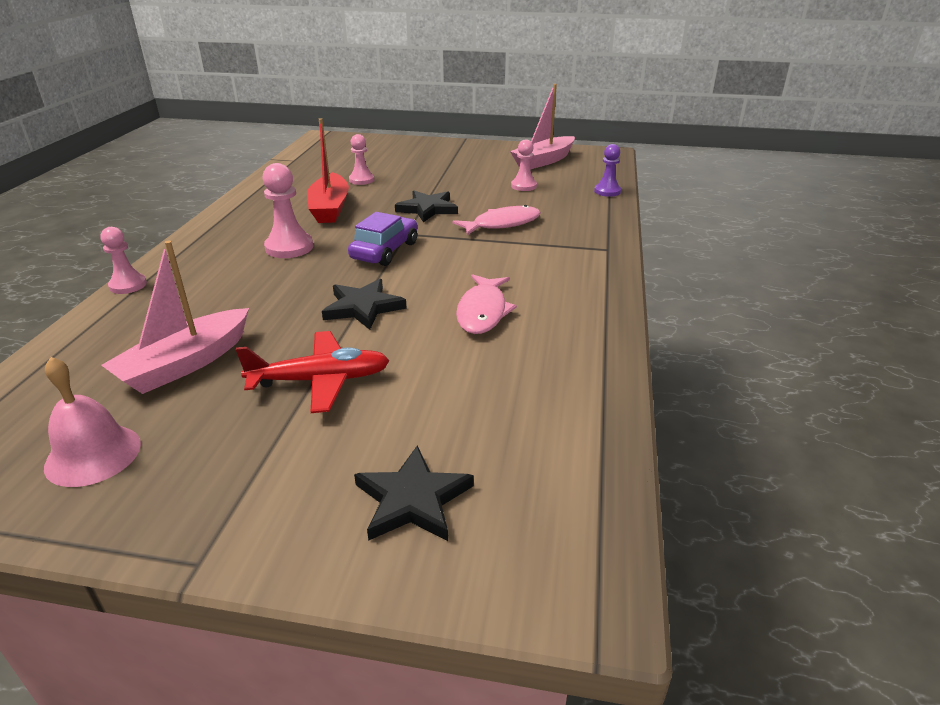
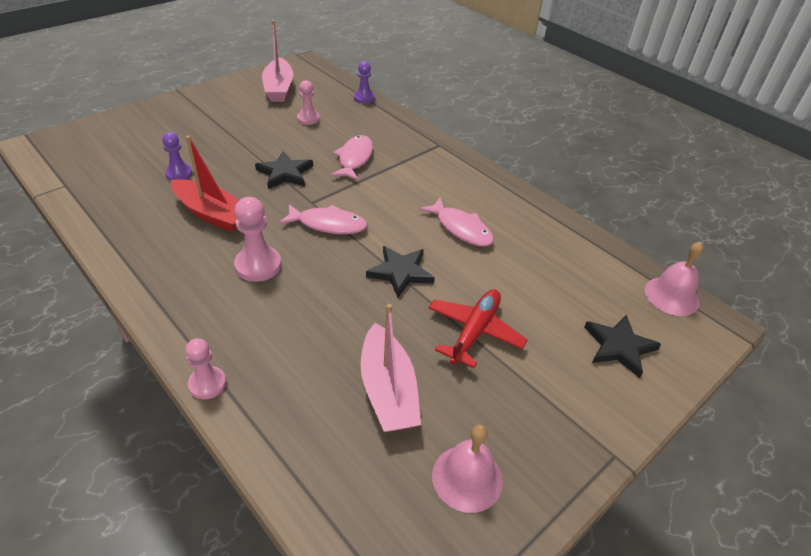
camera: 55 degrees left, 10 degrees up
purple car [348,212,417,266] -> pink fish [279,204,367,234]
pink pawn [349,134,374,185] -> purple pawn [162,132,192,181]
none -> pink bell [645,242,704,316]

